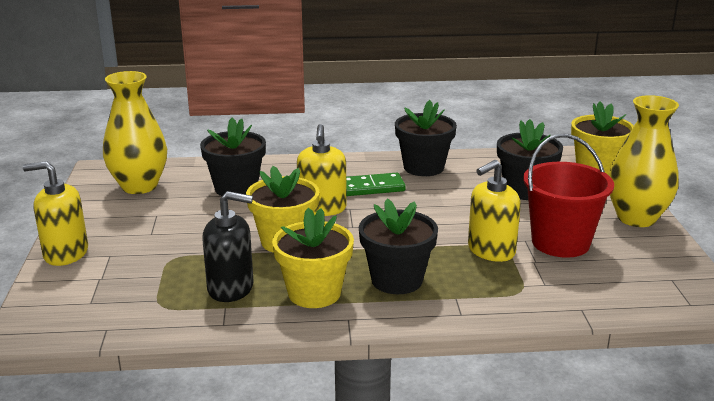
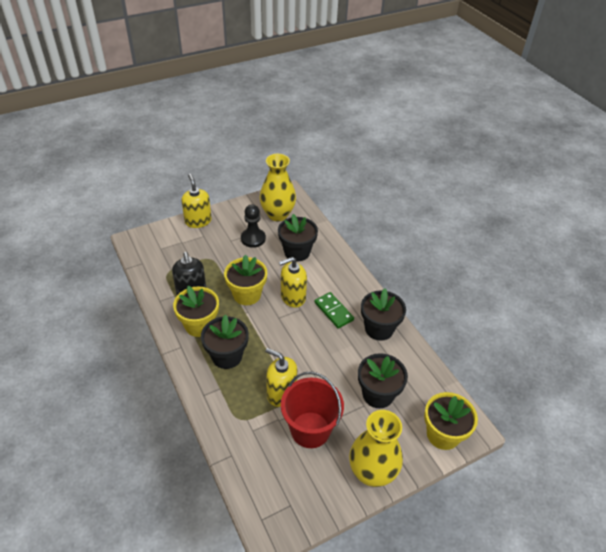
camera: 65 degrees right, 20 degrees up
none -> black pawn [241,204,266,248]

